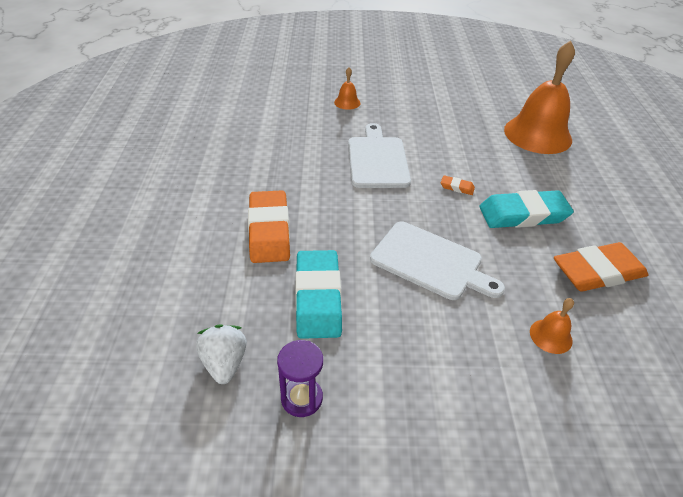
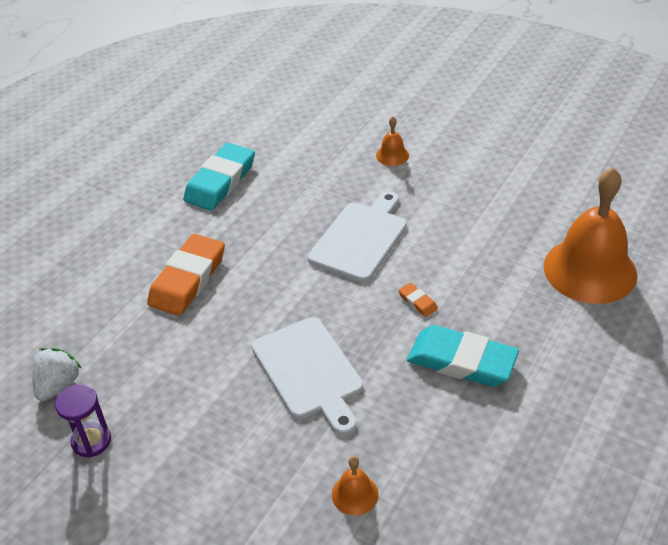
camera: 35 degrees right, 0 degrees up
turquoise eraser [295,250,342,339] -> turquoise eraser moved to [183,143,255,210]
orange eraser [554,242,648,292] -> none

